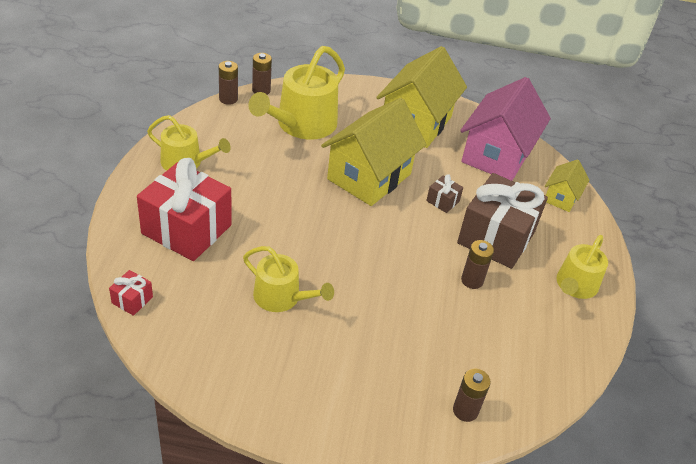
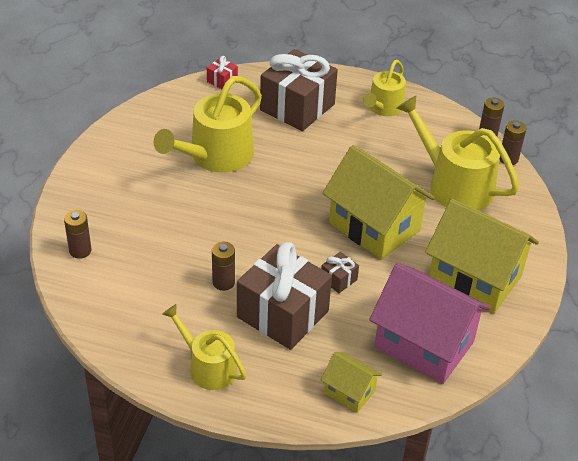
camera: 100 degrees right, 0 degrees up
red gift [137,158,232,261] -> brown gift [260,49,338,131]
yellow watering can [243,246,334,312] -> yellow watering can [154,76,262,173], size x1.63

